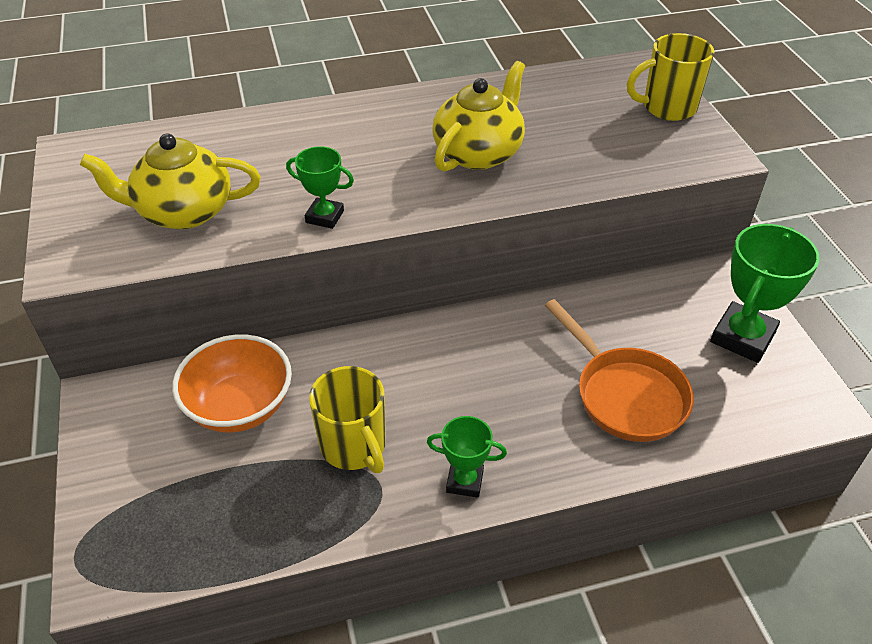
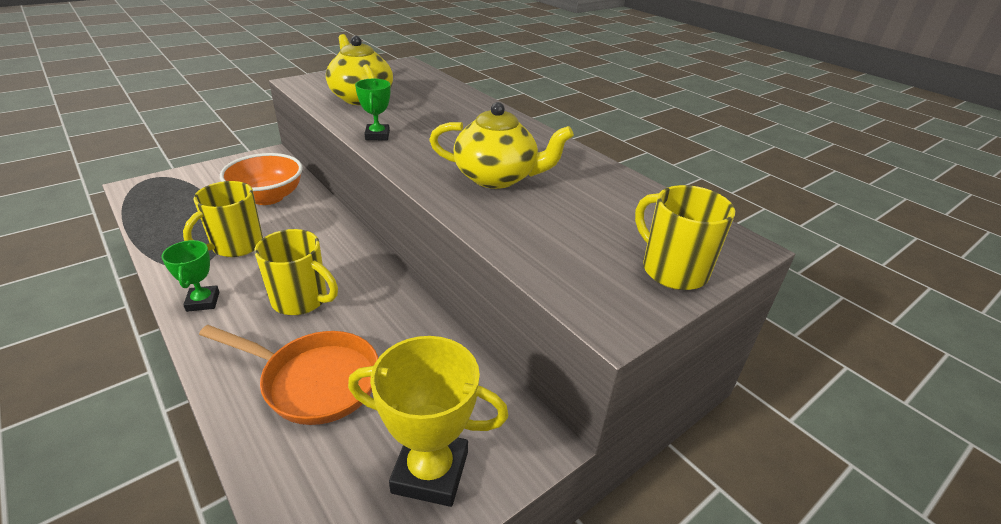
camera: 65 degrees right, 10 degrees down
orange pan [545,299,694,442] -> orange pan turned 105 degrees counterclockwise [199,325,379,425]
green trophy [710,224,820,363] -> yellow trophy [348,336,508,507]
none -> yellow mug [255,229,338,315]

